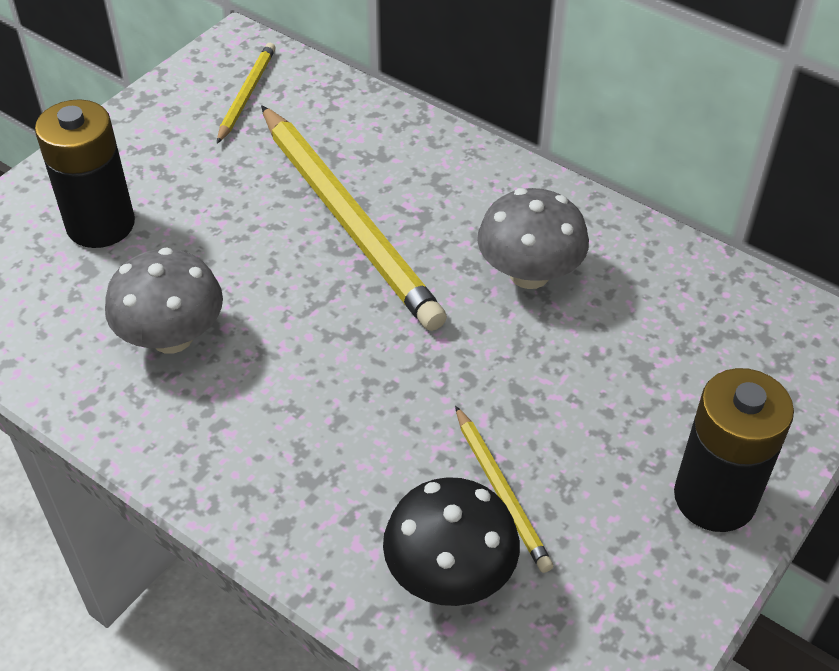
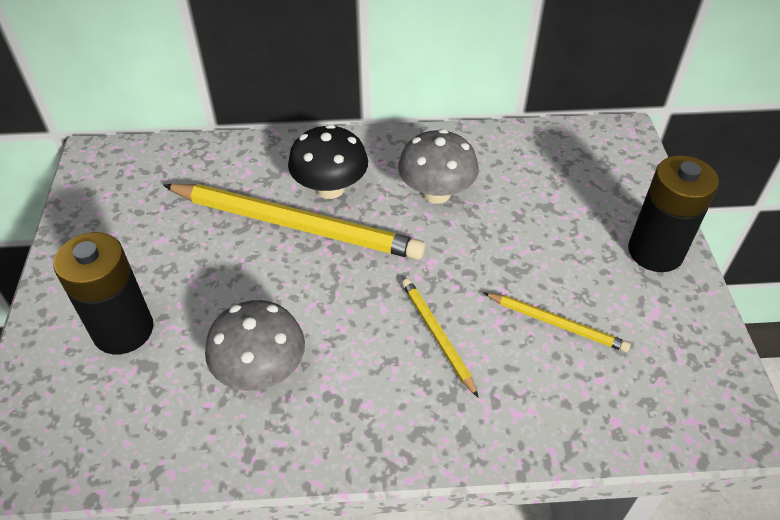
camera: 40 degrees left, 0 degrees up
yellow pencil [217,43,276,144] -> yellow pencil moved to [402,278,479,398]
black mushroom [383,477,520,606] -> black mushroom moved to [288,124,368,199]

